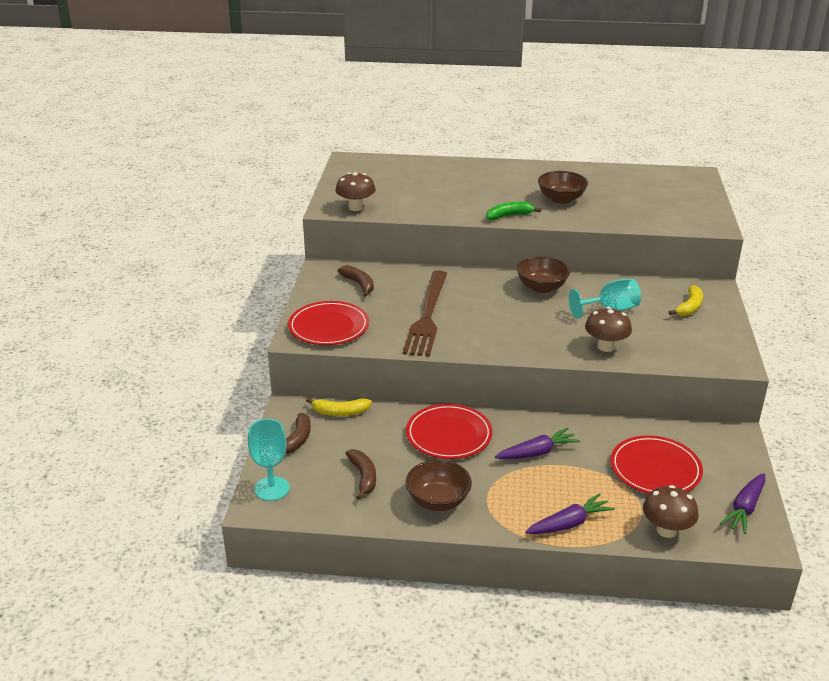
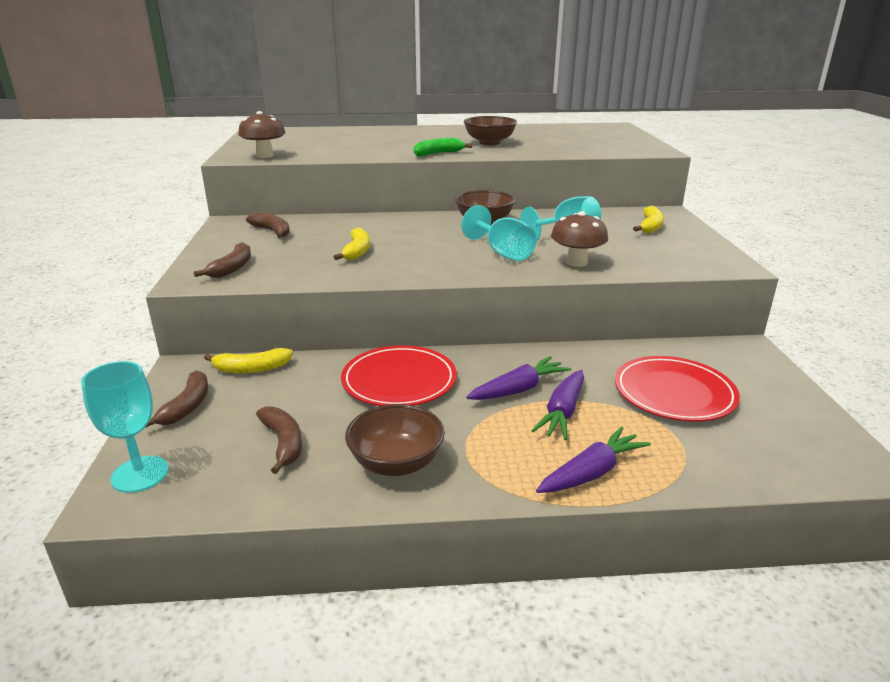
camera: 10 degrees left, 5 degrees down
red plate [288,301,369,345] -> brown banana [194,242,251,278]
brown fork [403,271,447,357] -> yellow banana [334,227,370,260]
brown mushroom [643,485,699,538] -> none
purple carrot [720,473,766,534] -> purple carrot moved to [531,370,584,440]
none -> turquoise goblet [461,205,537,261]

